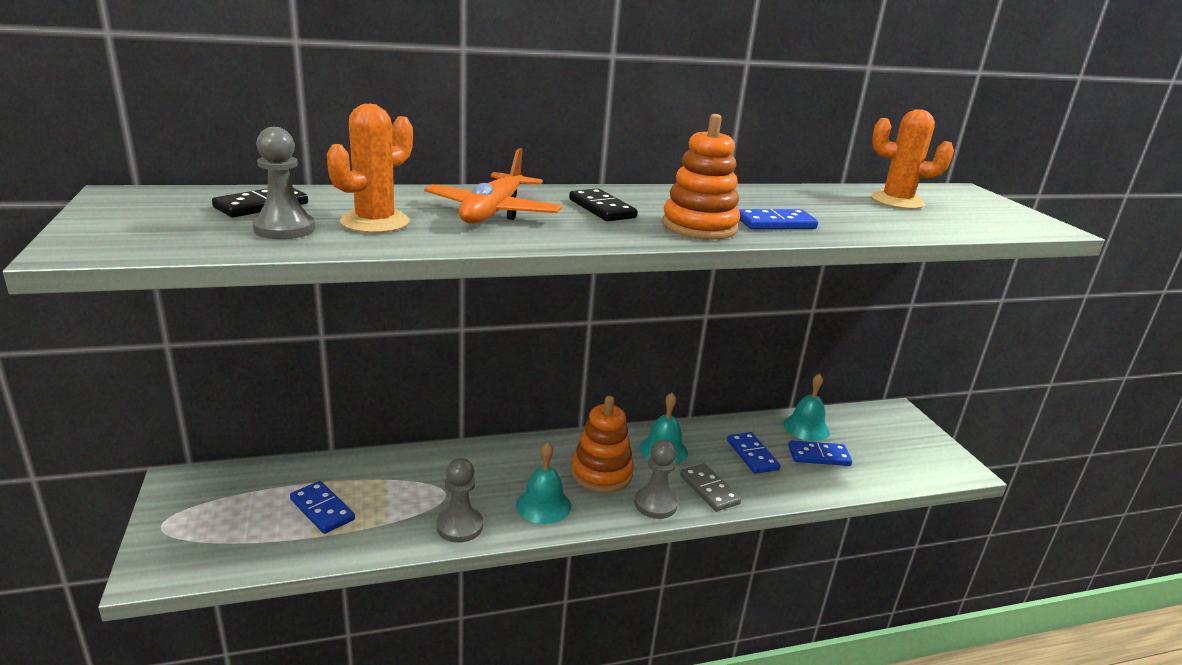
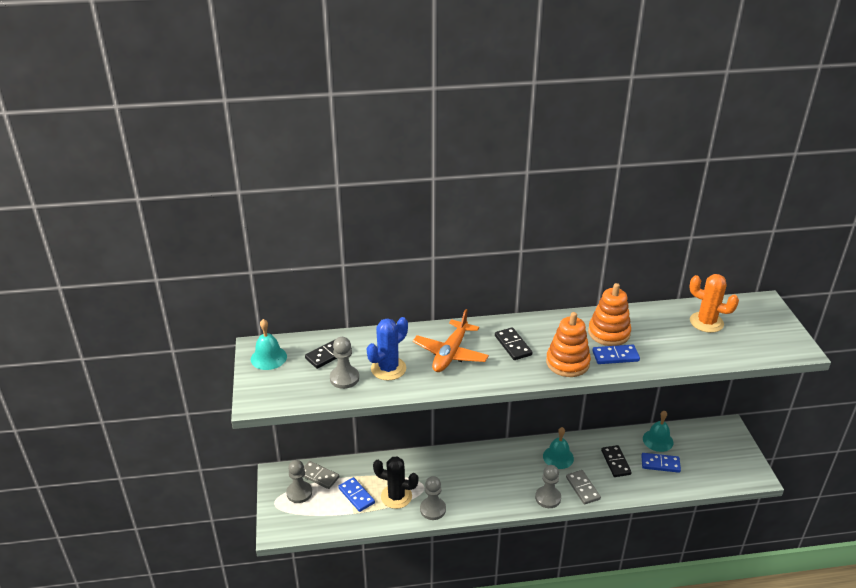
camera: 10 degrees right, 10 degrees up
orange cactus [327,104,413,233] -> blue cactus [367,317,408,380]
turquoise bell [516,442,571,524] -> turquoise bell moved to [251,319,287,370]
orange stacking toy [571,396,634,493] -> orange stacking toy moved to [588,283,631,346]
blue domino [727,432,780,474] -> black domino [601,445,632,477]
none -> grey pawn [286,460,312,503]
none -> grey domino [304,461,339,489]
none -> black cactus [373,456,418,509]

